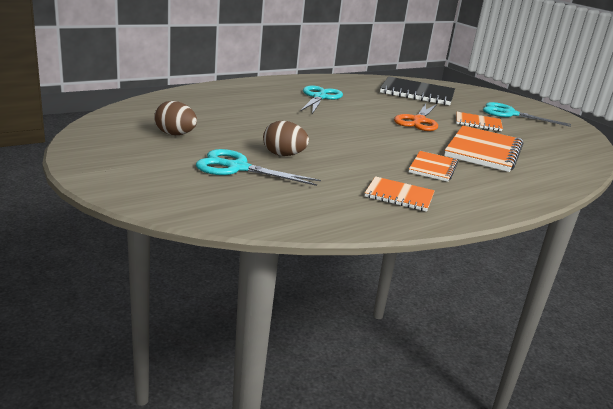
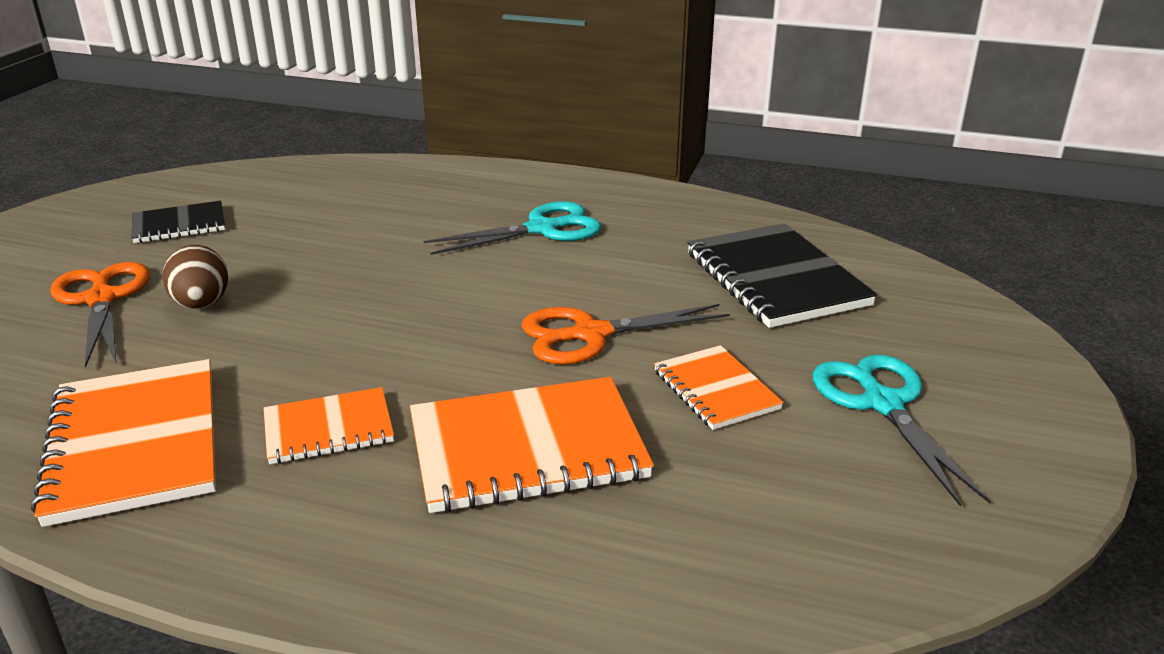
camera: 55 degrees right, 5 degrees up
brown egg [154,101,197,135] -> black notebook [132,201,225,243]
turquoise scissors [196,149,321,186] -> orange scissors [50,262,150,368]
orange notebook [365,176,435,212] -> orange notebook [31,359,216,527], size x1.75

